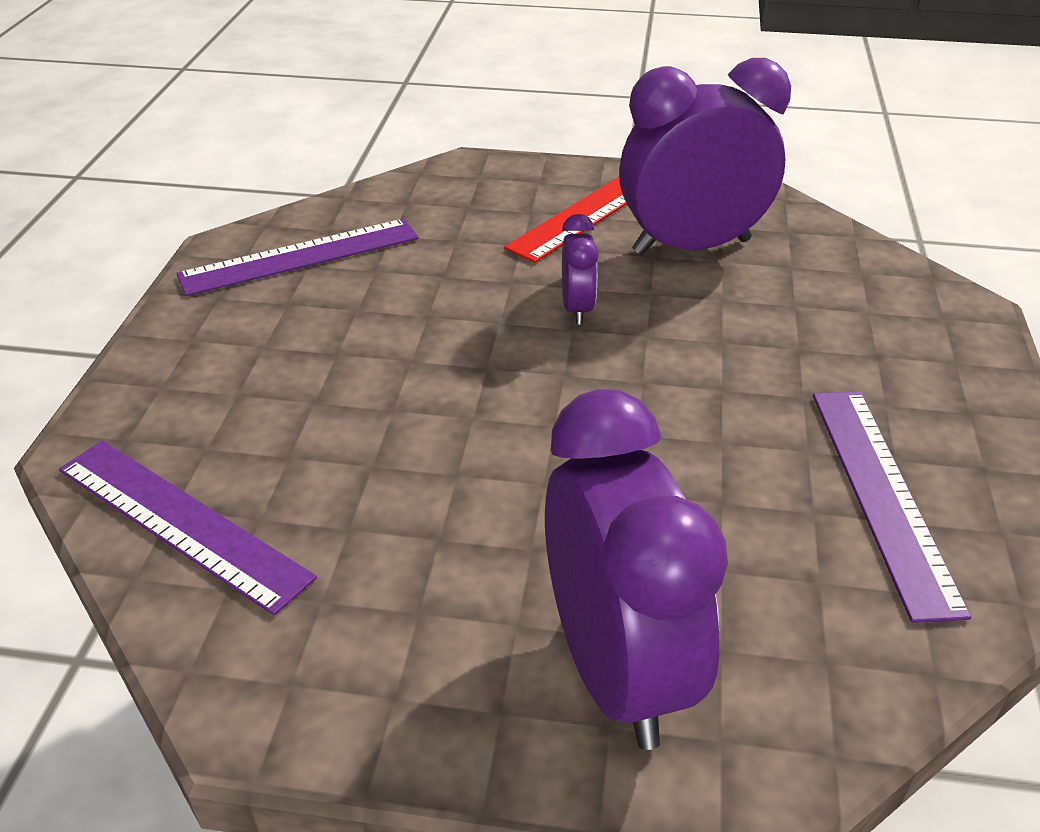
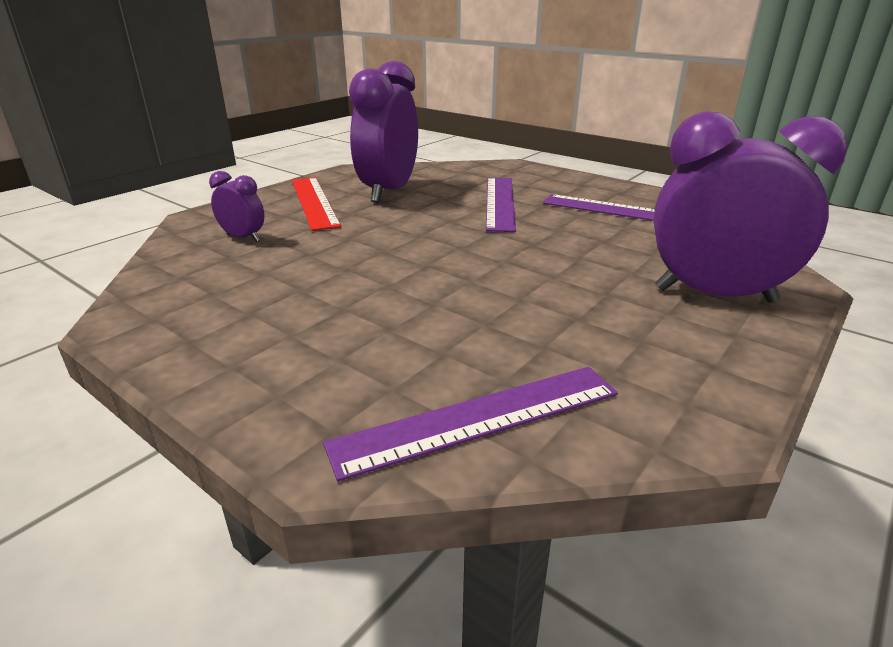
camera: 60 degrees left, 10 degrees down
purple ruler [176,219,419,296] -> purple ruler moved to [486,178,516,232]
purple clock [562,214,599,324] -> purple clock moved to [209,171,264,242]

